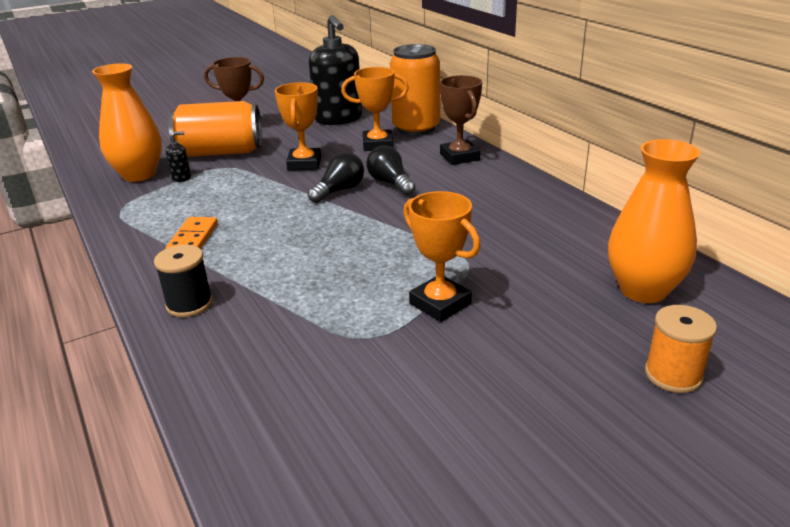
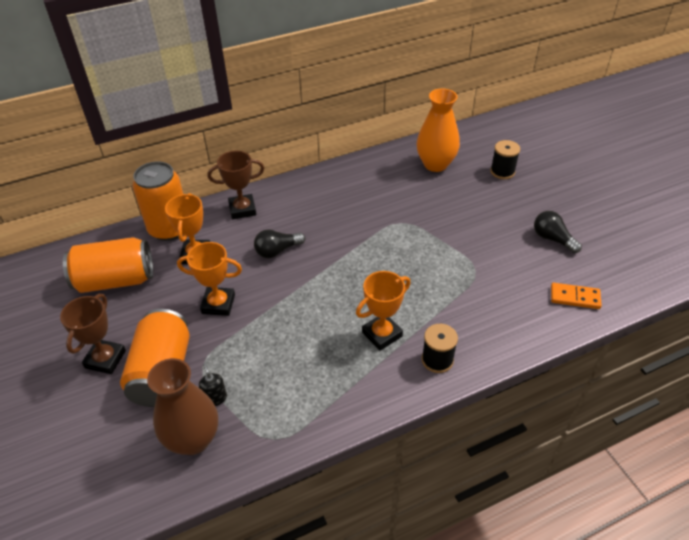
camera: 85 degrees left, 15 degrees up
orange vase [92,63,162,182] -> brown vase [147,358,218,455]
orange domino [166,217,218,249] -> orange domino moved to [551,283,602,309]
black light bulb [308,152,364,203] -> black light bulb moved to [534,211,582,253]
black soap dispenser [309,15,362,125] -> orange can [63,237,153,293]
orange trophy [403,191,481,322] -> orange trophy moved to [356,271,411,351]
orange spool [645,305,717,393] -> black spool [490,140,520,179]

